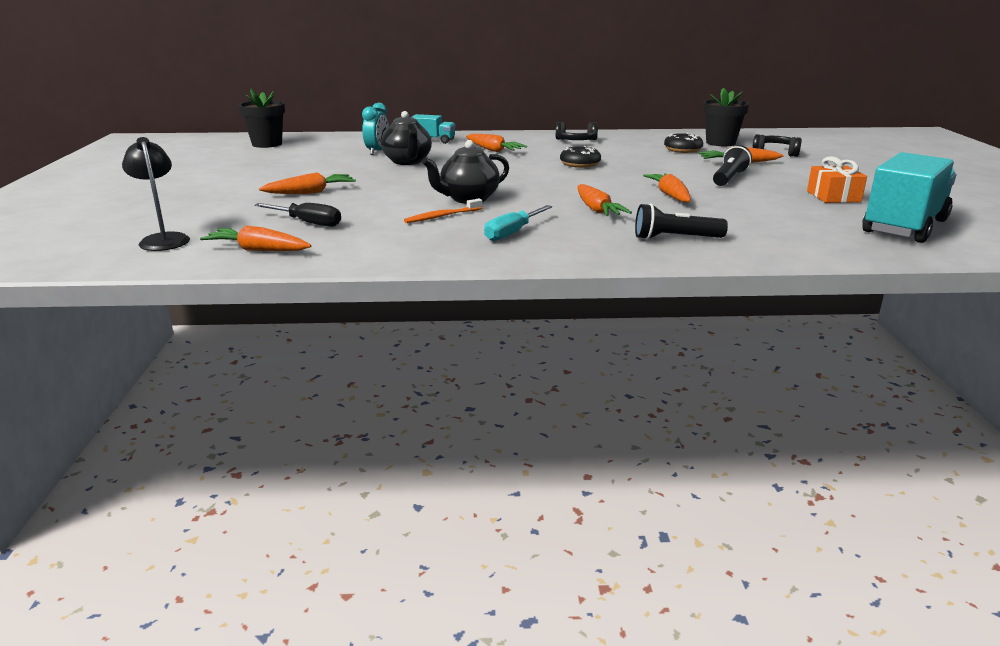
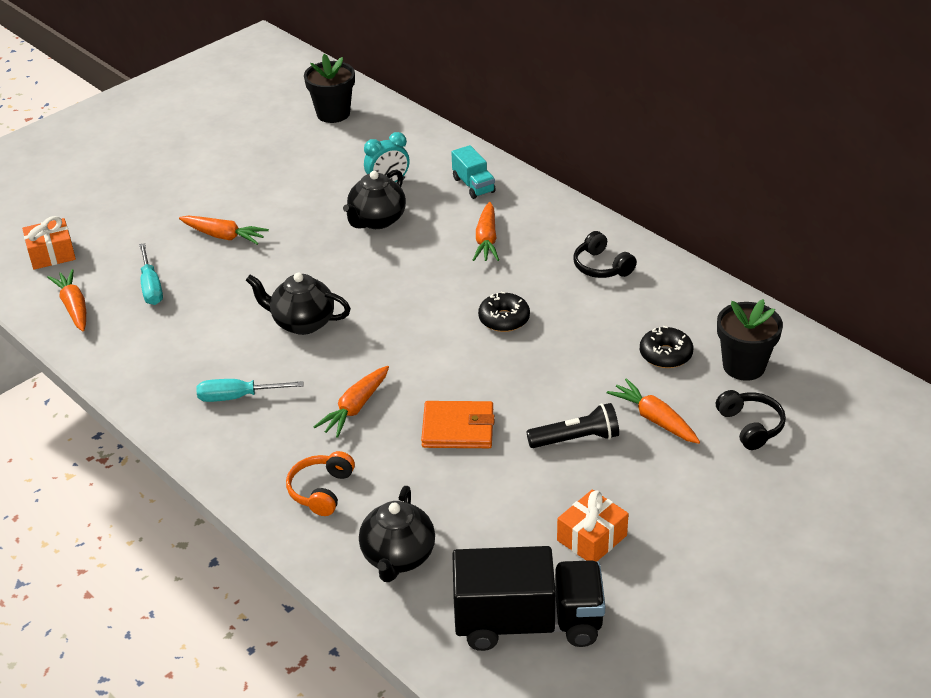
camera: 50 degrees right, 15 degrees up
black lamp [122,137,190,251] -> orange gift [22,216,76,270]
black screwdriver [254,203,341,227] -> turquoise screwdriver [139,243,163,305]
orange toothbrush [404,198,482,223] -> none
black flashlight [635,203,728,240] -> orange headphones [286,451,355,516]
orange carrot [643,173,691,202] -> orange wallet [421,401,495,448]
turquoise truck [862,152,956,243] -> black truck [452,546,605,651]
none -> black teapot [359,486,435,582]

